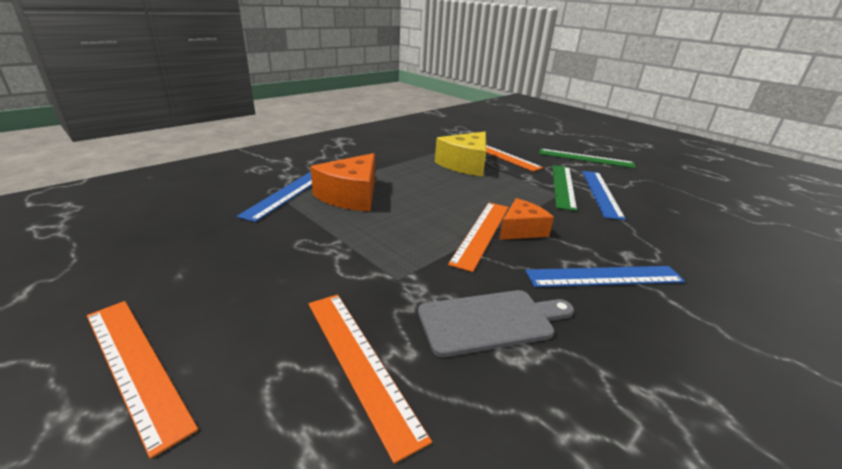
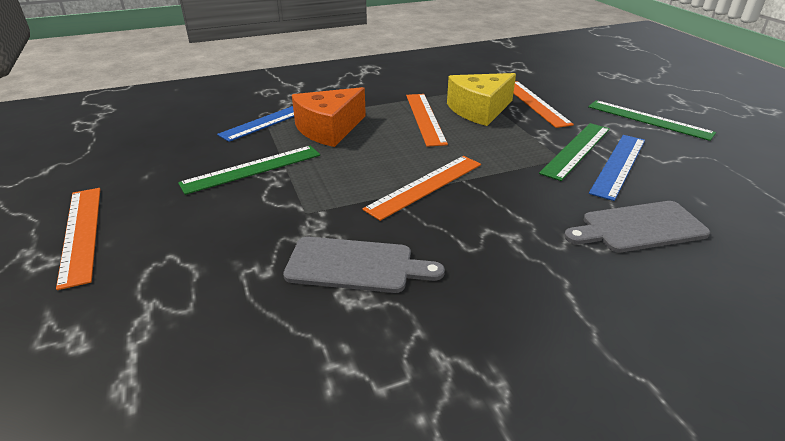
camera: 25 degrees right, 5 degrees up
orange ruler [309,294,432,464] -> orange ruler moved to [406,94,448,147]
orange cheese [499,198,554,240] -> none
blue ruler [525,266,685,287] -> none
none -> green ruler [178,146,320,195]
none -> grey cutting board [564,201,710,252]

